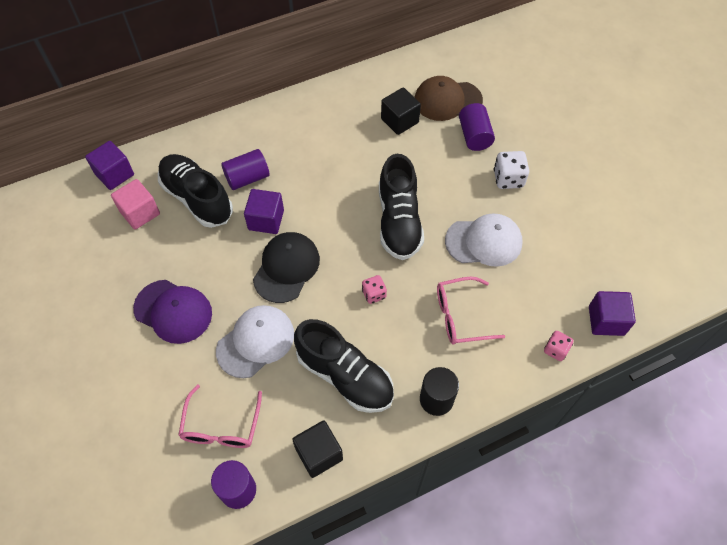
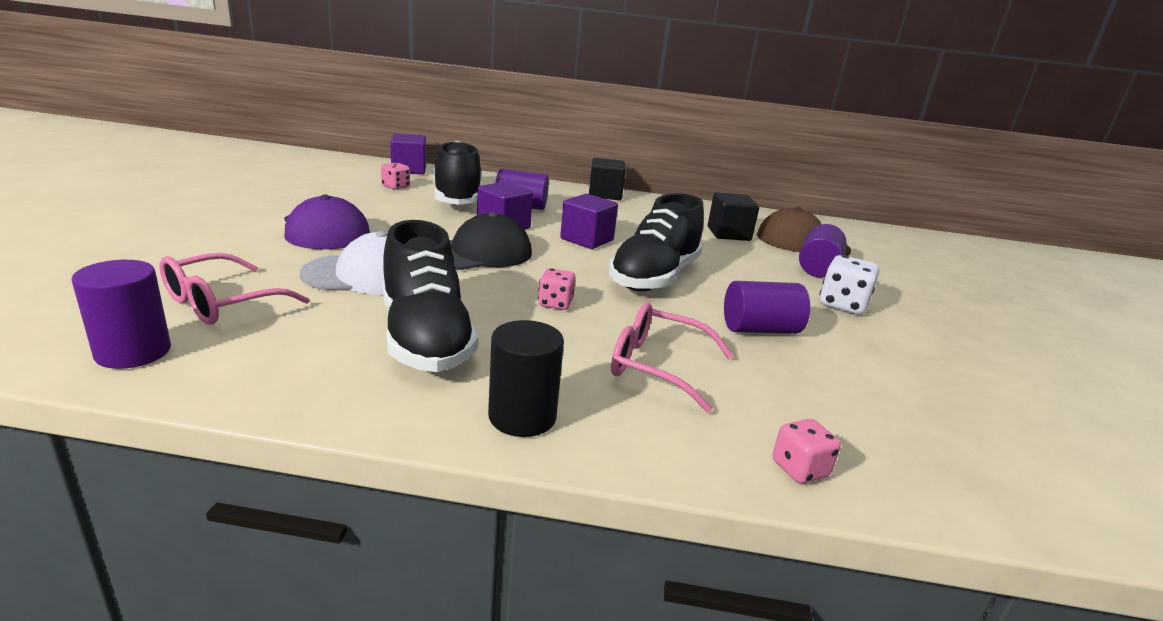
camera: 30 degrees right, 35 degrees down
pink cube [111,179,160,230] -> pink dice [381,162,410,190]
black cube [292,420,343,478] -> black cube moved to [589,158,626,200]
white cap [445,213,522,267] -> purple cylinder [724,281,810,334]
purple cube [589,291,636,336] -> purple cube moved to [560,194,618,249]

